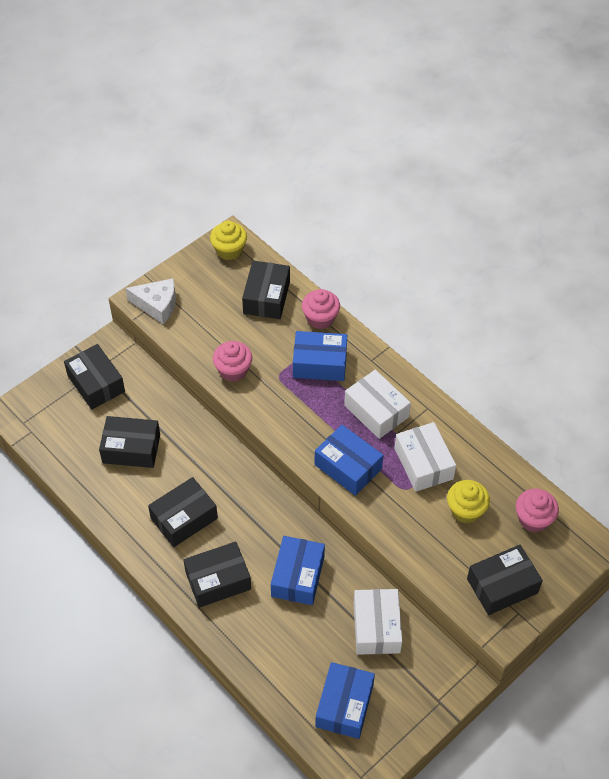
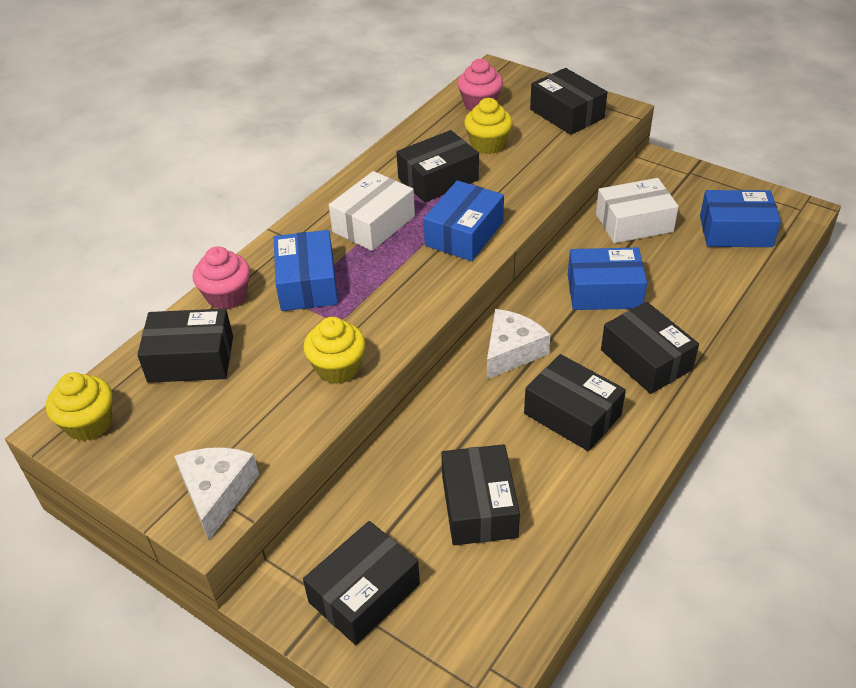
camera: 100 degrees left, 10 degrees down
pink cupcake [213,341,252,382] -> yellow cupcake [303,317,365,384]
white box [394,422,456,492] -> black box [396,130,479,202]
none -> white cheese [487,309,551,379]

